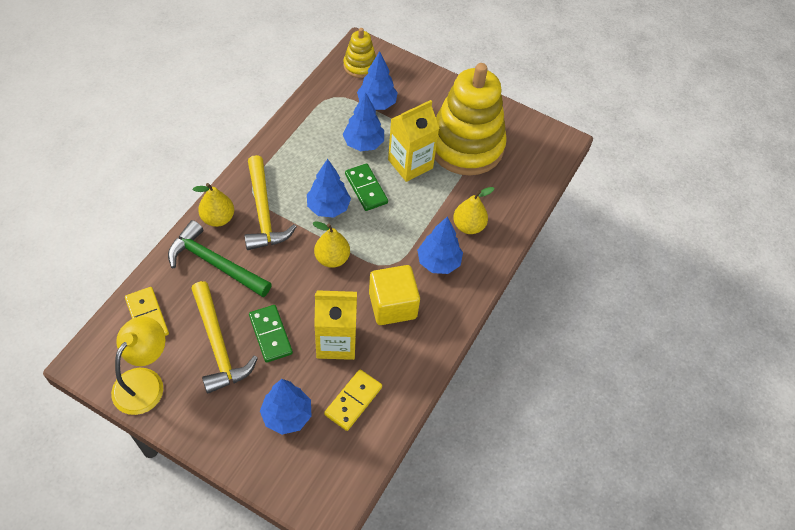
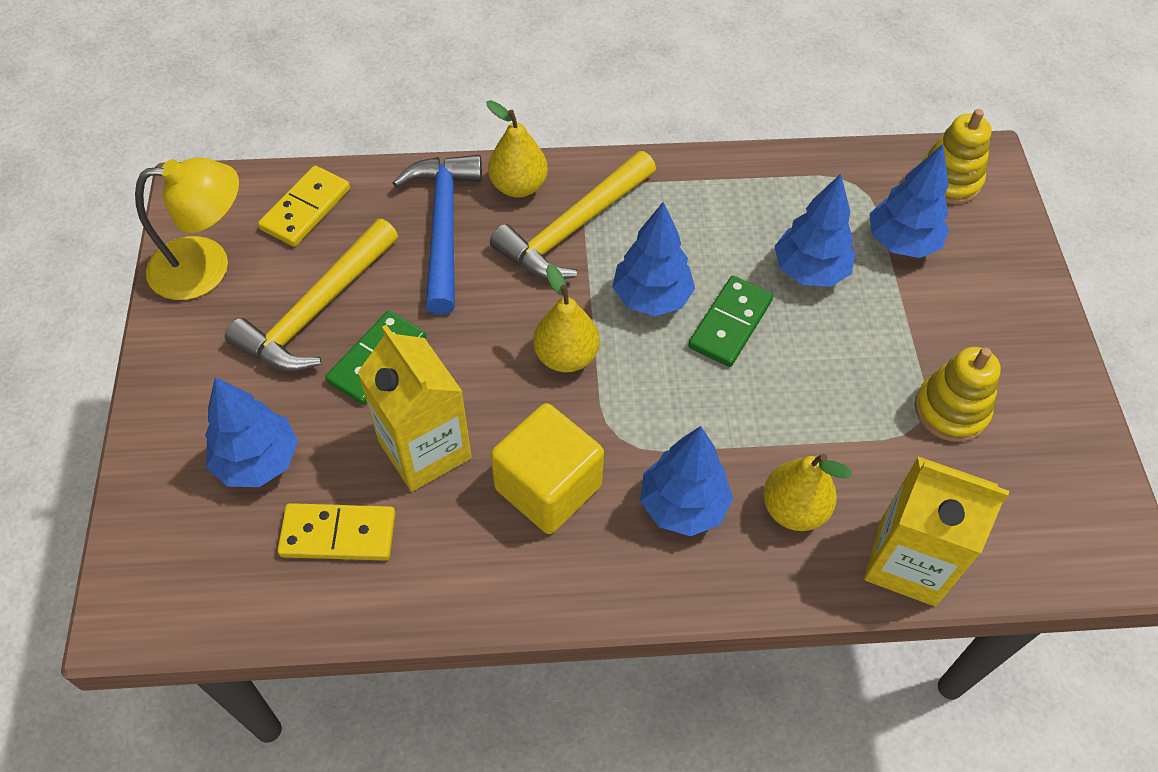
camera: 60 degrees right, 0 degrees up
green hammer [168,220,272,297] -> blue hammer [393,155,482,315]
yellow carton [388,100,440,182] -> yellow carton moved to [864,457,1009,606]
yellow stacking toy [435,63,507,176] -> yellow stacking toy [915,347,1001,442], size x0.47

